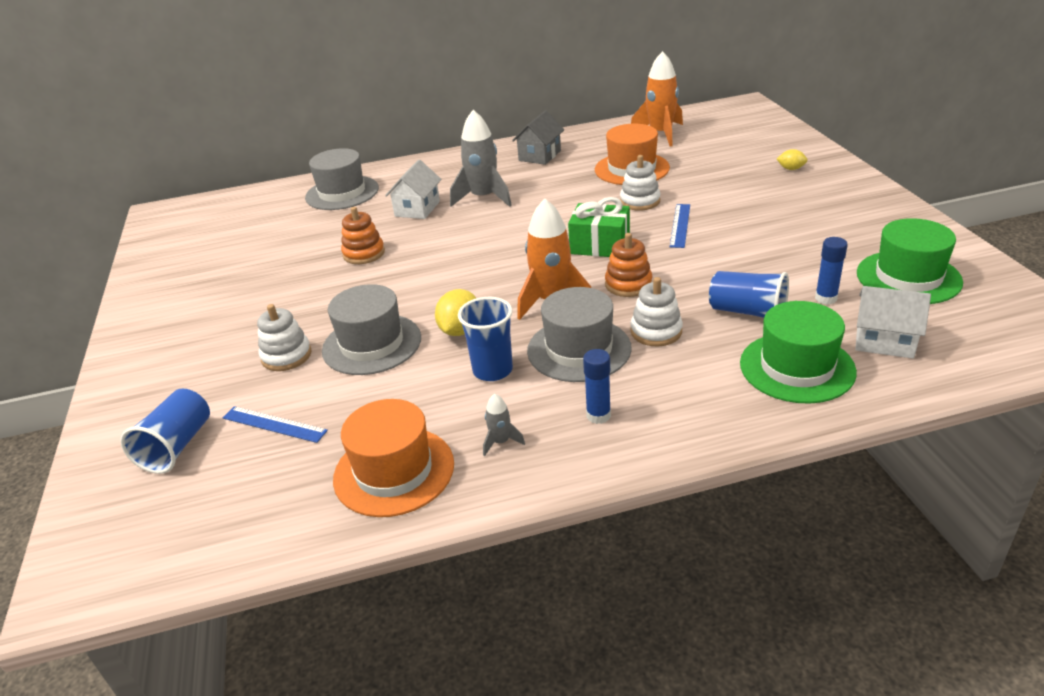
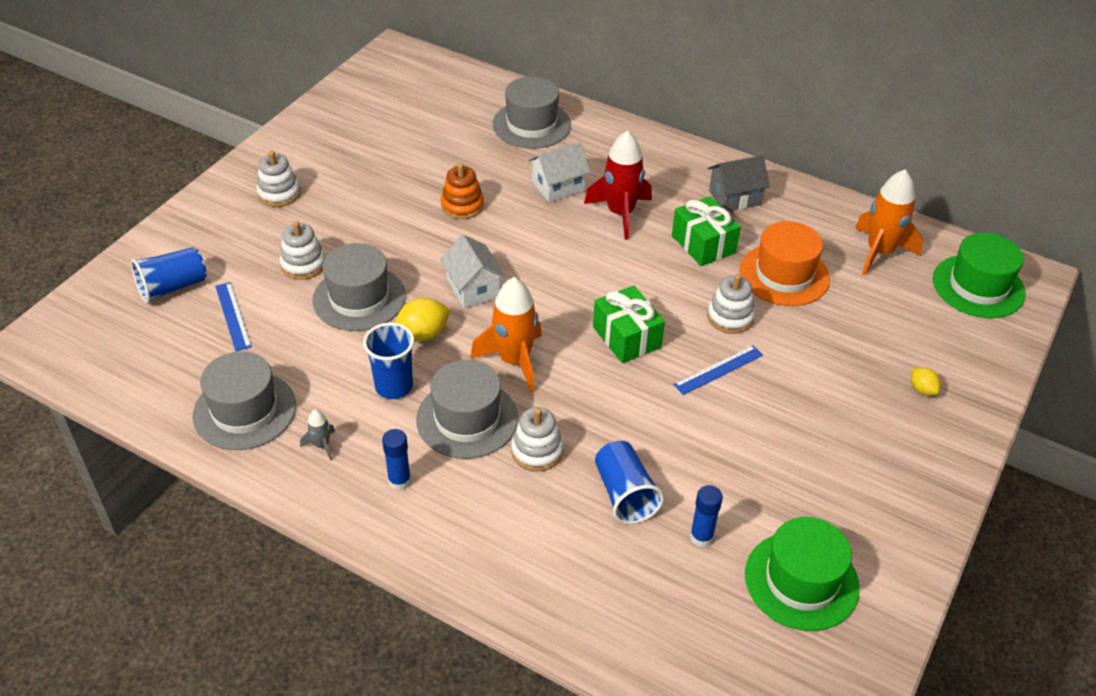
camera: 40 degrees right, 10 degrees up
orange hat [333,399,454,517] -> grey hat [193,351,296,450]
grey rocket [450,110,512,207] -> red rocket [584,130,652,240]
orange stacking toy [605,233,652,297] -> none
green hat [740,301,857,404] -> green hat moved to [933,233,1026,318]
white house [855,286,931,359] -> white house moved to [440,234,506,308]
none -> white stacking toy [256,151,301,207]
none -> green gift [672,196,741,266]

